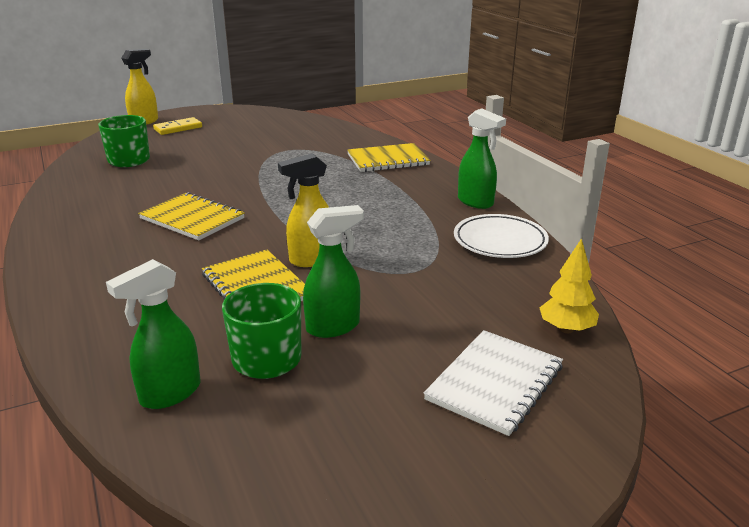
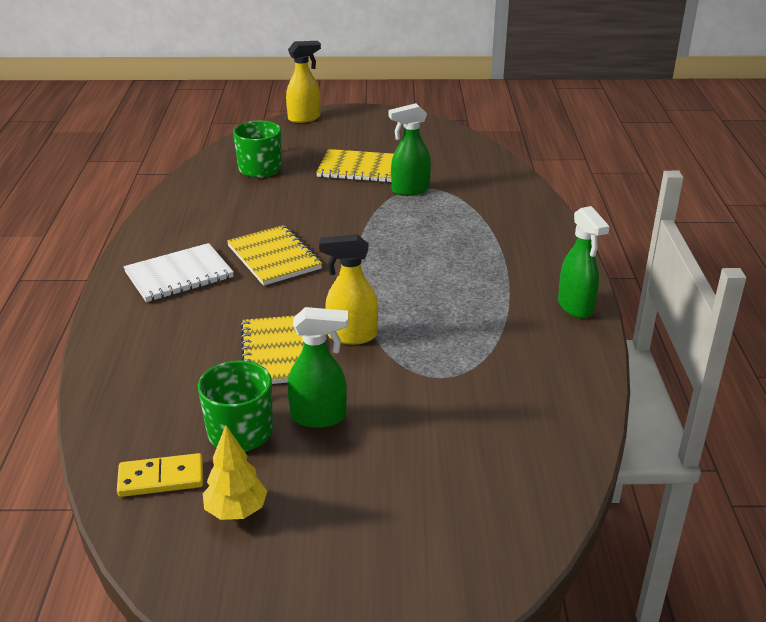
camera: 25 degrees right, 5 degrees up
green spray bottle [106,259,201,409] -> green spray bottle moved to [388,103,431,196]
yellow domino [153,117,202,135] -> yellow domino moved to [117,453,203,497]
yellow notebook [347,143,431,172] -> yellow notebook moved to [316,149,394,182]
white notebook [424,330,563,436] -> white notebook moved to [123,243,234,302]
white plate [454,214,549,258] -> none
yellow tree [539,238,599,333] -> yellow tree moved to [203,426,267,520]

